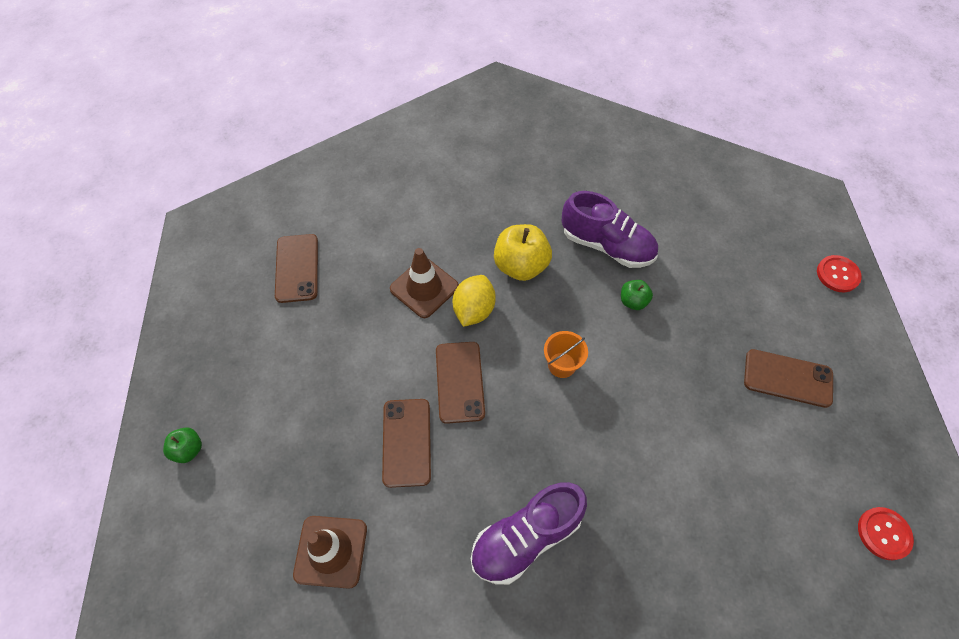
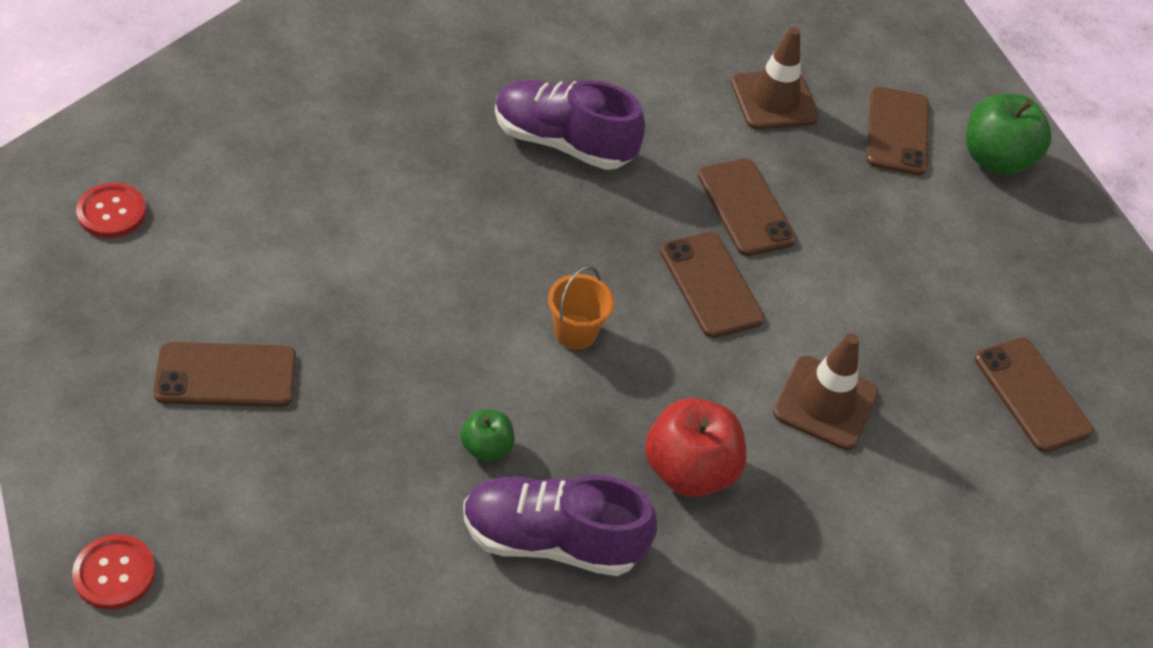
camera: 155 degrees right, 10 degrees down
green apple [163,427,202,463] -> green apple [966,94,1052,175], size x1.87
yellow lemon [453,275,496,327] -> none
purple shoe [471,482,587,585] -> purple shoe turned 105 degrees counterclockwise [495,80,645,170]
yellow apple [494,224,552,281] -> red apple [645,398,746,497]
none -> brown phone [866,87,929,175]

